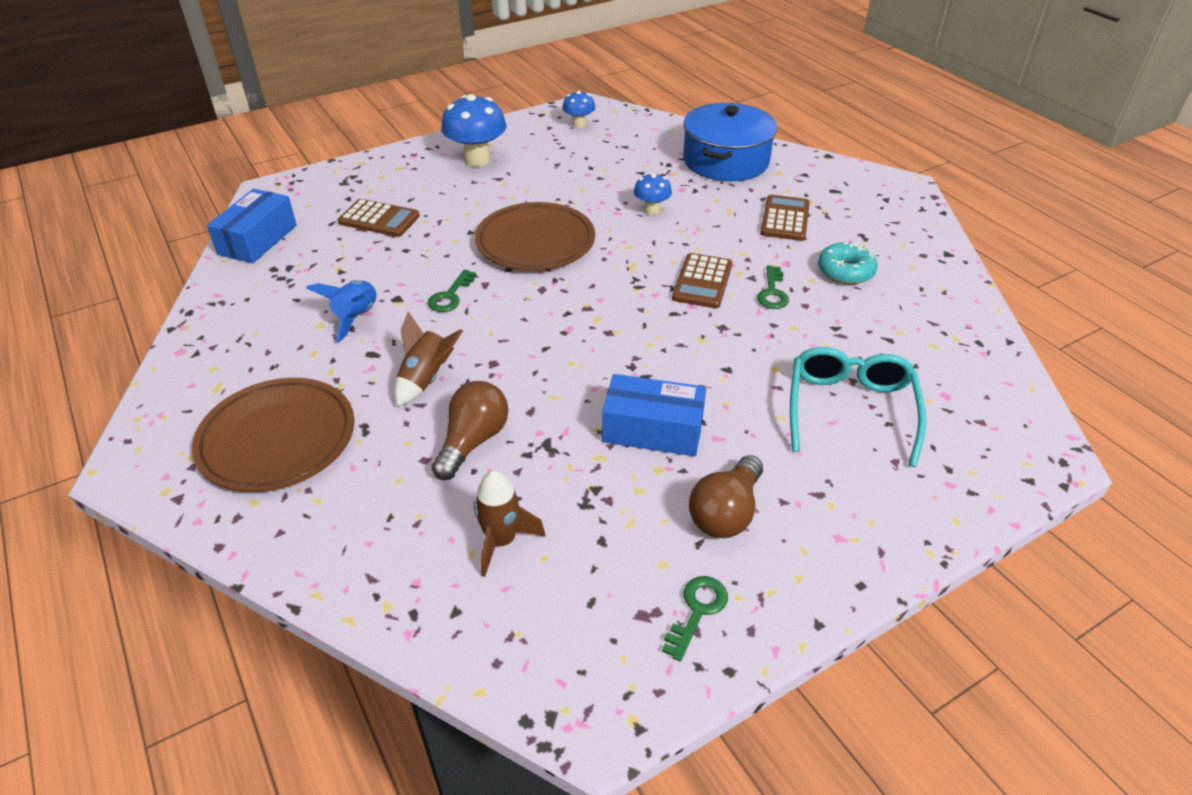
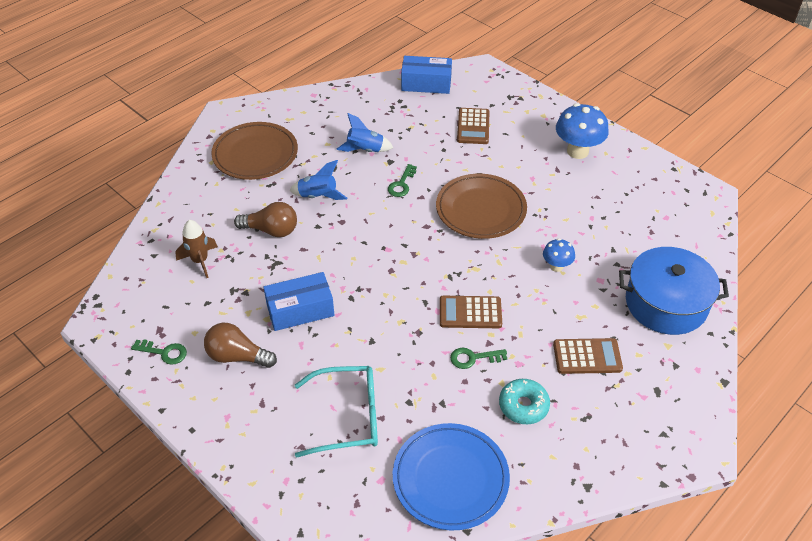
camera: 75 degrees right, 5 degrees up
brown rocket [394,311,463,407] -> blue rocket [289,160,348,200]
green key [428,269,476,312] -> green key turned 75 degrees counterclockwise [388,164,417,197]
blue mushroom [562,91,595,128] -> none
blue box [602,374,706,456] -> blue box turned 75 degrees clockwise [263,272,334,331]
none -> blue plate [393,423,510,531]

